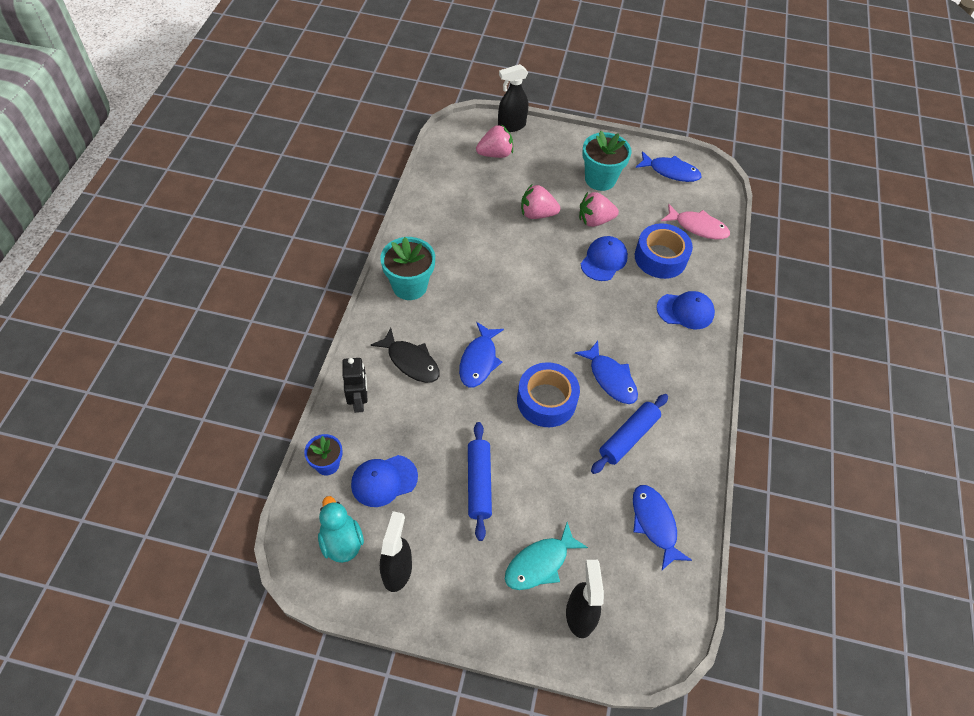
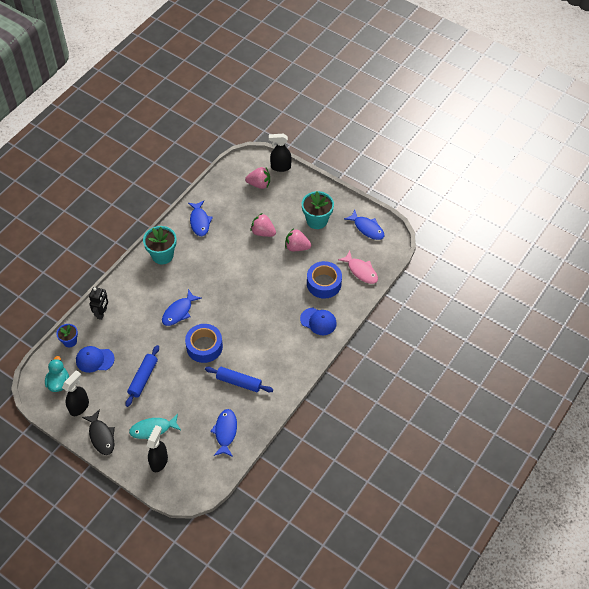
camera: 25 degrees right, 0 degrees up
black fish [371,328,440,383] -> black fish moved to [82,409,115,455]
blue fish [575,341,638,404] -> blue fish moved to [188,201,213,236]
blue cap [581,236,628,281] -> none
blue rolling pin [591,394,668,474] -> blue rolling pin turned 45 degrees clockwise [205,367,273,393]

